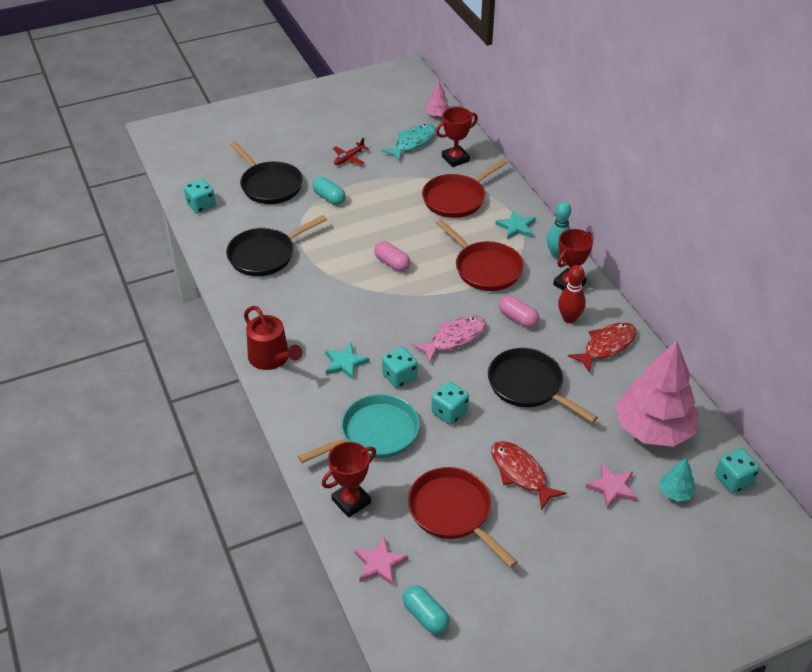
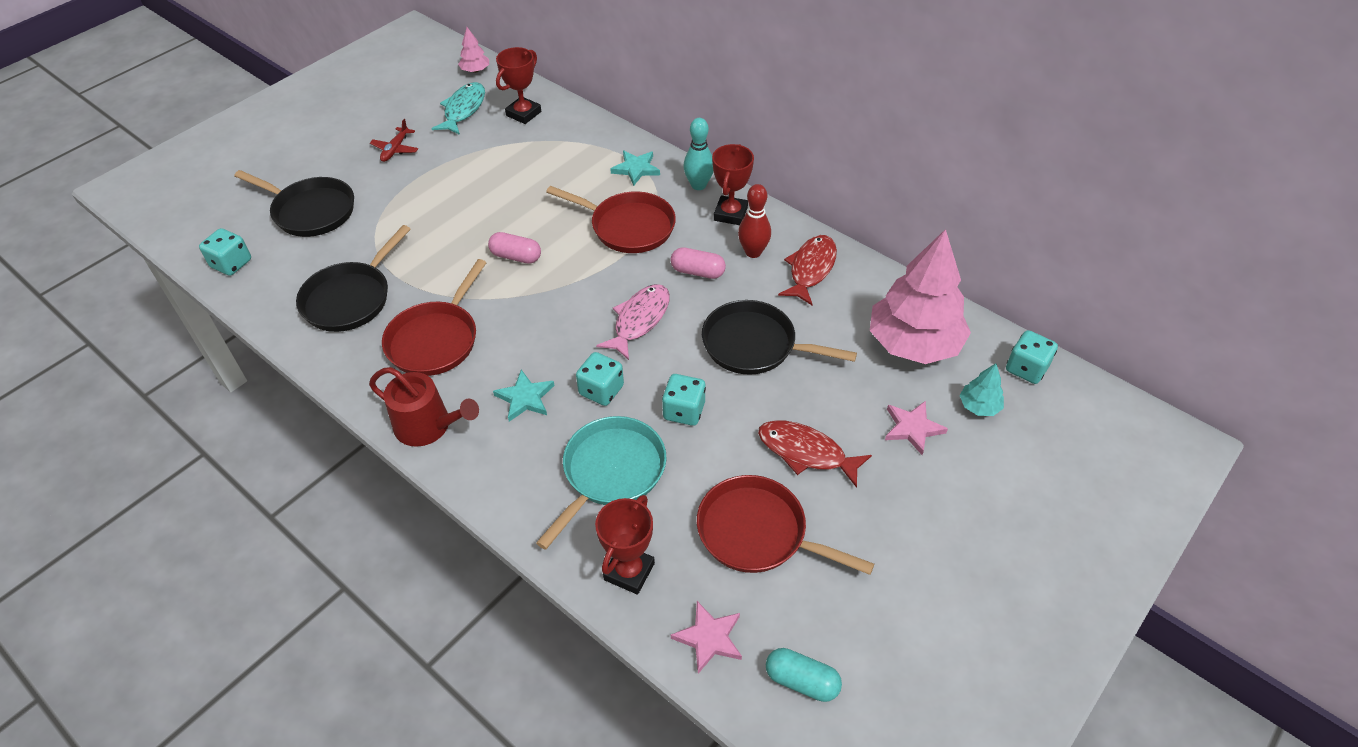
camera: 25 degrees left, 5 degrees up
turquoise capsule [313,177,345,205] -> none
red pan [422,159,508,218] -> red pan moved to [382,259,486,376]

